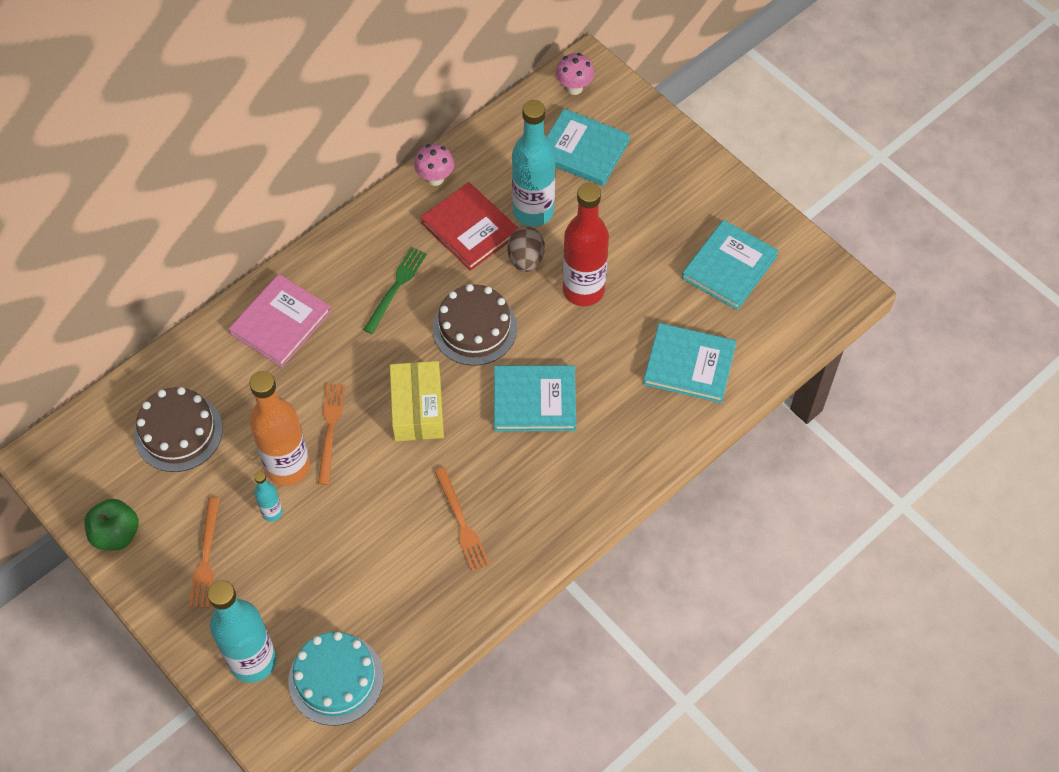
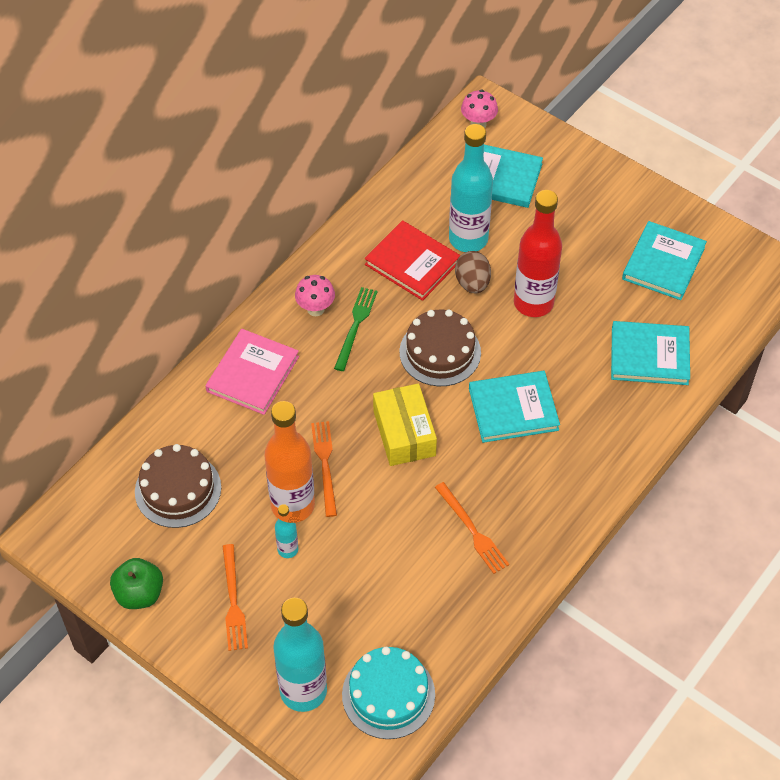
camera: 10 degrees left, 5 degrees down
pink mushroom [414,144,454,186] -> pink mushroom moved to [295,275,335,316]

